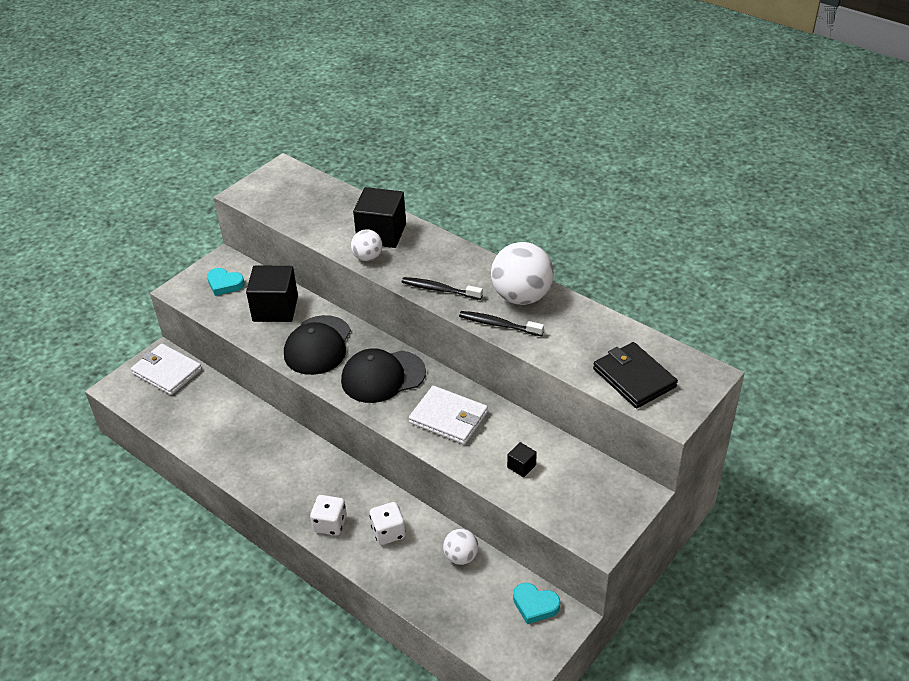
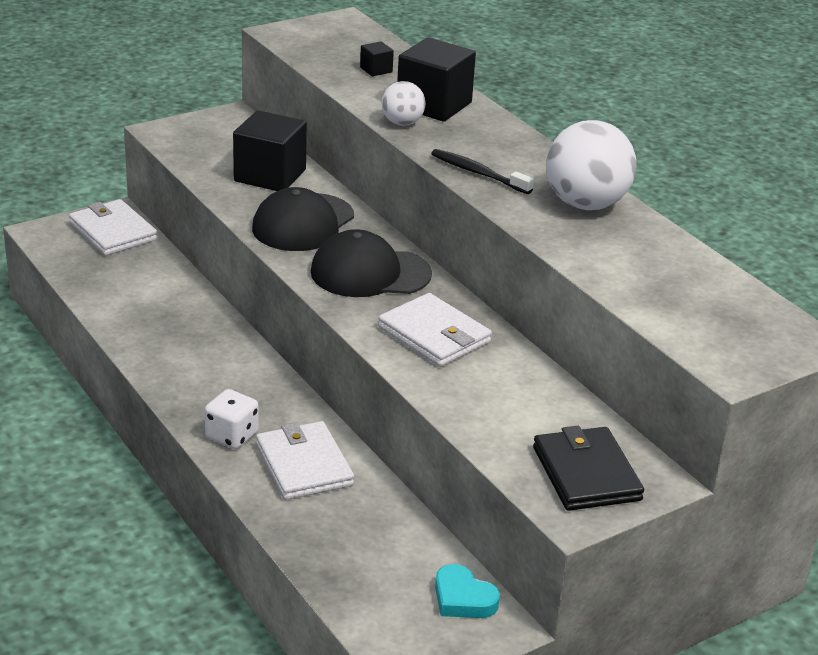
camera: 15 degrees right, 10 degrees down
turquoise heart [207,268,245,296] -> none
white dice [370,502,406,545] -> white wallet [256,421,354,500]
white ball [443,529,478,565] -> none
black toothbrush [459,311,544,336] -> none
black cube [507,442,537,477] -> black cube moved to [360,41,394,76]
black wallet [593,342,678,408] -> black wallet moved to [533,426,644,511]

